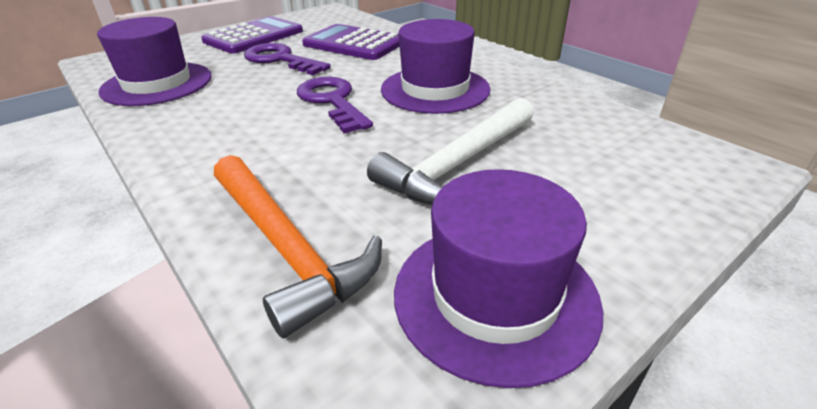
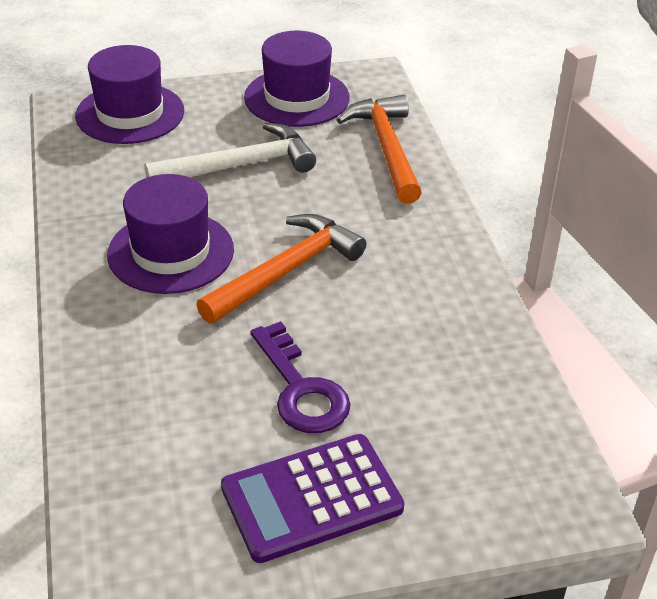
camera: 155 degrees left, 5 degrees up
purple hat [97,17,212,106] -> purple hat moved to [75,45,184,144]
purple key [297,77,373,134] -> orange hammer [196,214,366,324]
purple calculator [302,24,400,60] -> none

